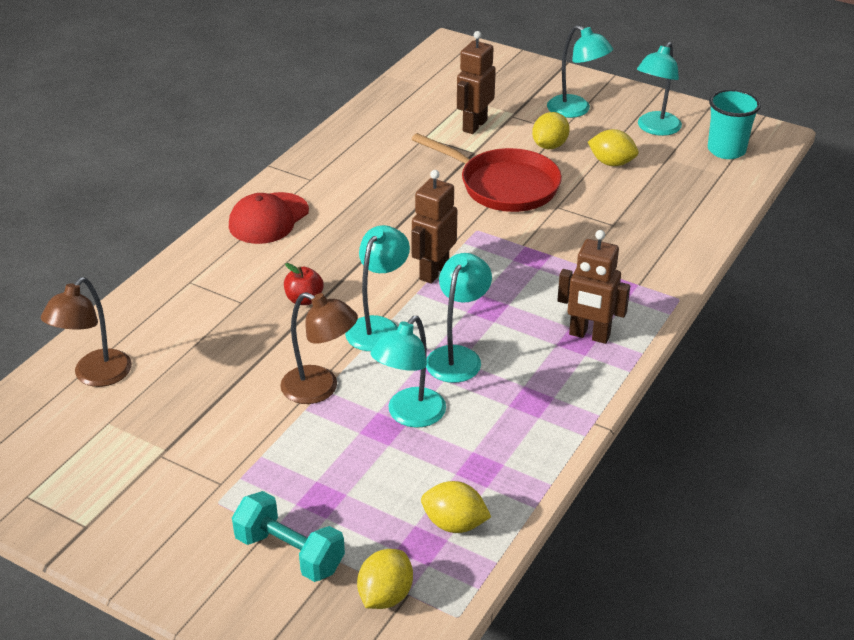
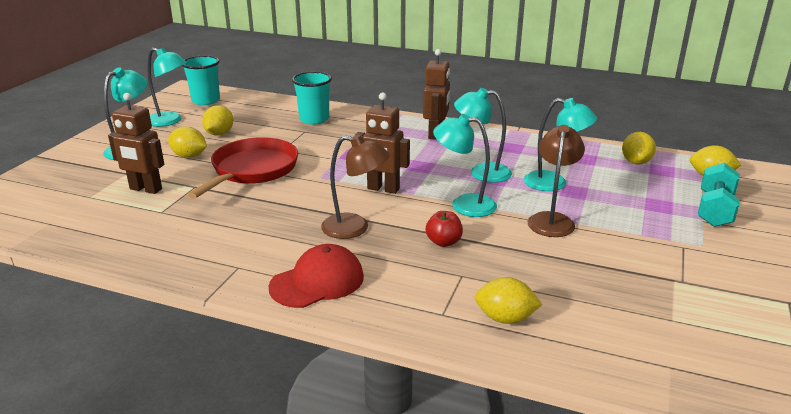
camera: 100 degrees left, 10 degrees down
brown lamp [41,277,132,387] -> brown lamp moved to [321,135,390,239]
red cap [229,192,309,244] -> red cap turned 60 degrees counterclockwise [269,244,364,308]
none -> turquoise cup [292,71,332,125]
none -> yellow lemon [475,277,542,324]

